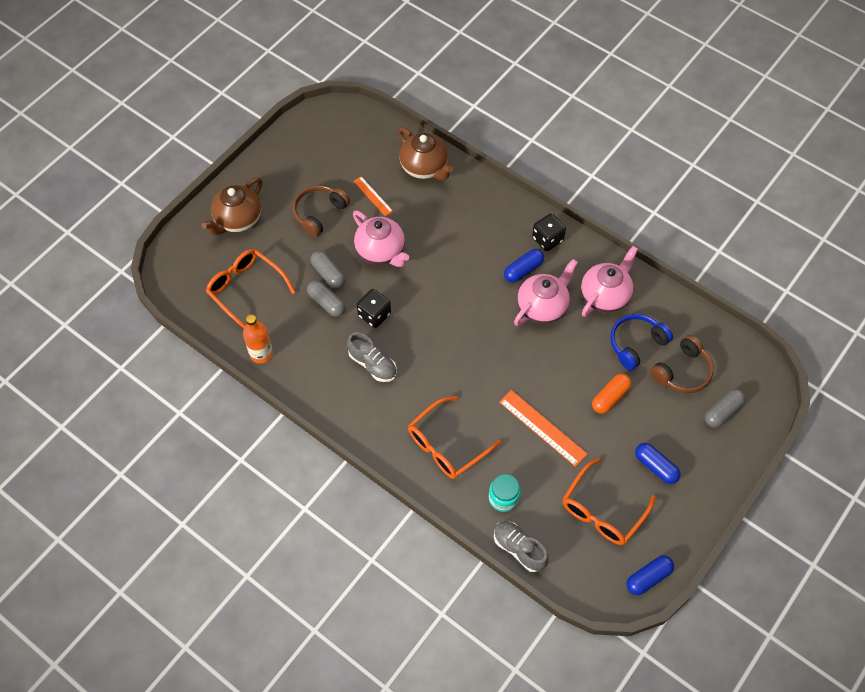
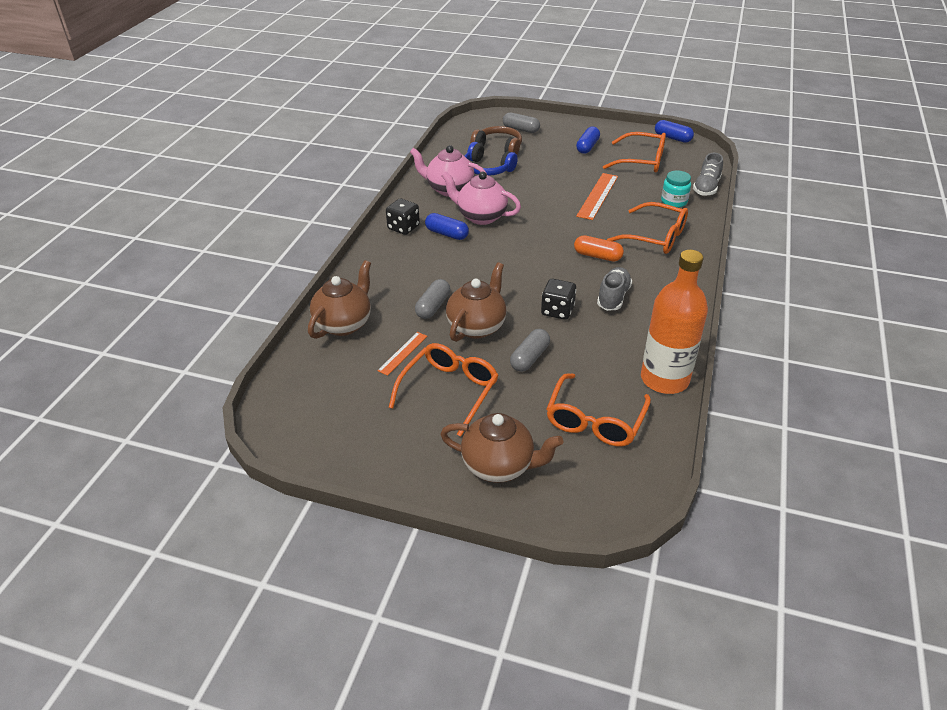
camera: 110 degrees left, 20 degrees down
orange bottle [243,315,273,364] -> orange bottle [641,250,708,394], size x1.70
brown headphones [292,185,350,237] -> orange glasses [388,343,499,437]
grey capsule [307,280,346,317] -> grey capsule moved to [415,279,450,319]
pink teapot [353,211,409,267] -> brown teapot [446,262,507,342]
orange capsule [592,374,631,414] -> orange capsule moved to [574,235,624,262]

